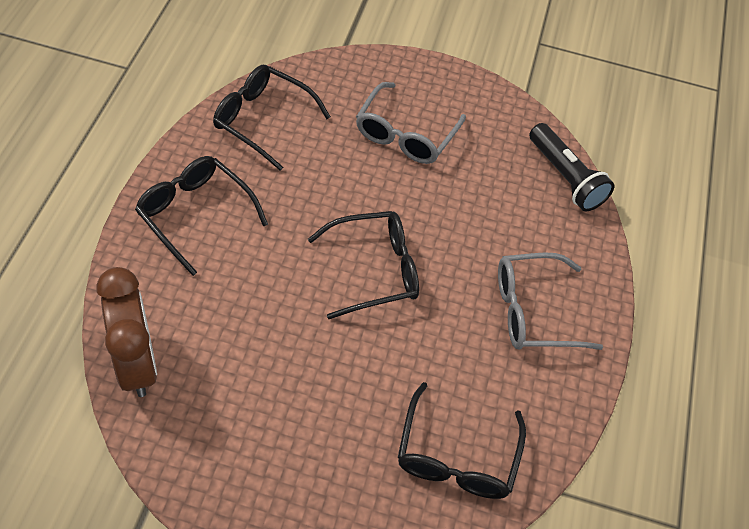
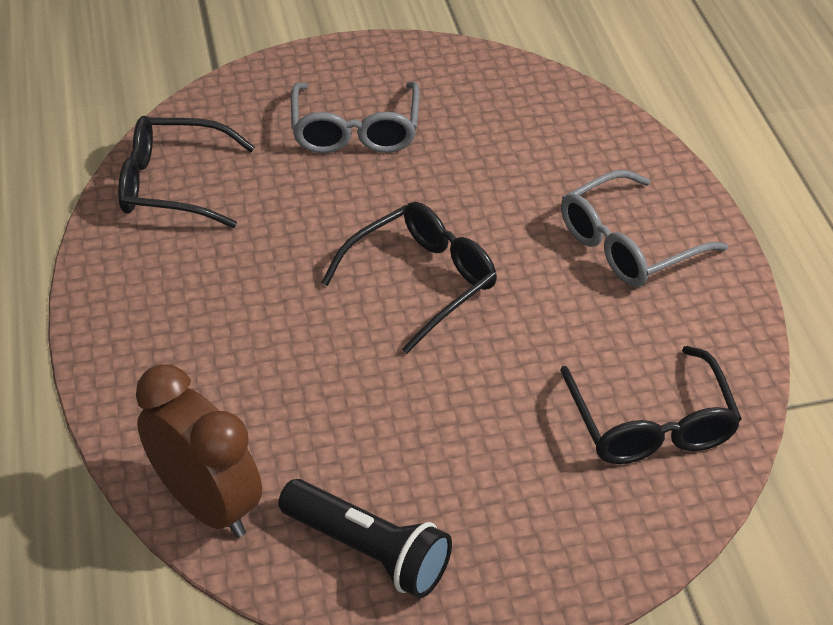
camera: 20 degrees left, 10 degrees down
black glasses [135,156,268,276] -> none
black flashlight [529,123,614,212] -> black flashlight moved to [278,479,452,598]

